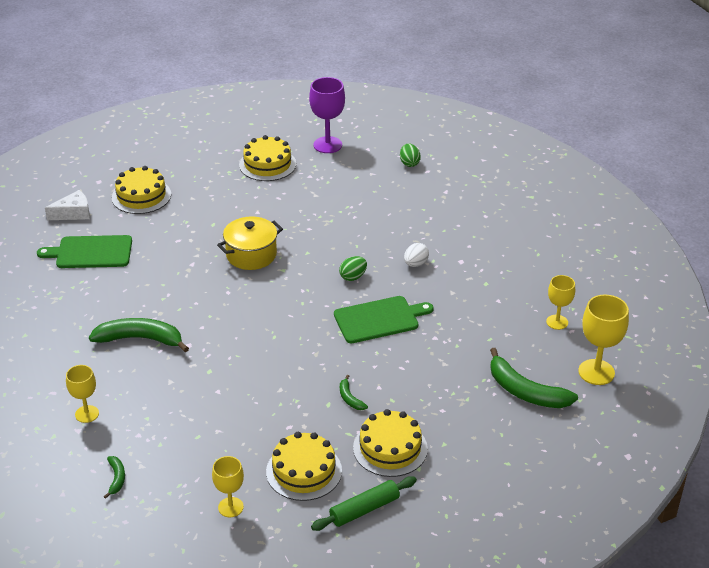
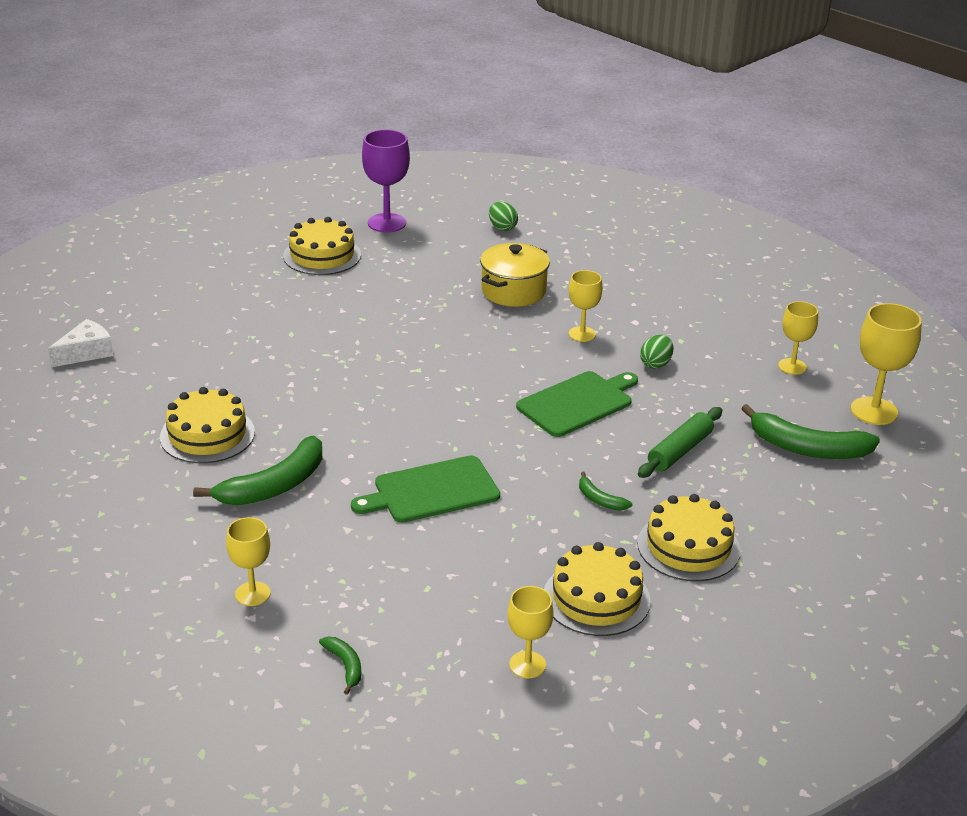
camera: 20 degrees left, 5 degrees down
green cutting board [37,235,132,268] -> green cutting board moved to [351,455,500,523]
green banana [89,318,189,352] -> green banana turned 150 degrees clockwise [193,435,322,505]
yellow cake [112,166,171,214] -> yellow cake moved to [160,387,255,463]
yellow pot [217,216,283,270] -> yellow pot moved to [480,243,550,307]
green rolling pin [311,476,417,531] -> green rolling pin moved to [638,407,722,478]
green egg [339,256,367,281] -> green egg moved to [640,335,674,369]
white egg [404,243,429,267] -> yellow goblet [569,270,603,342]

